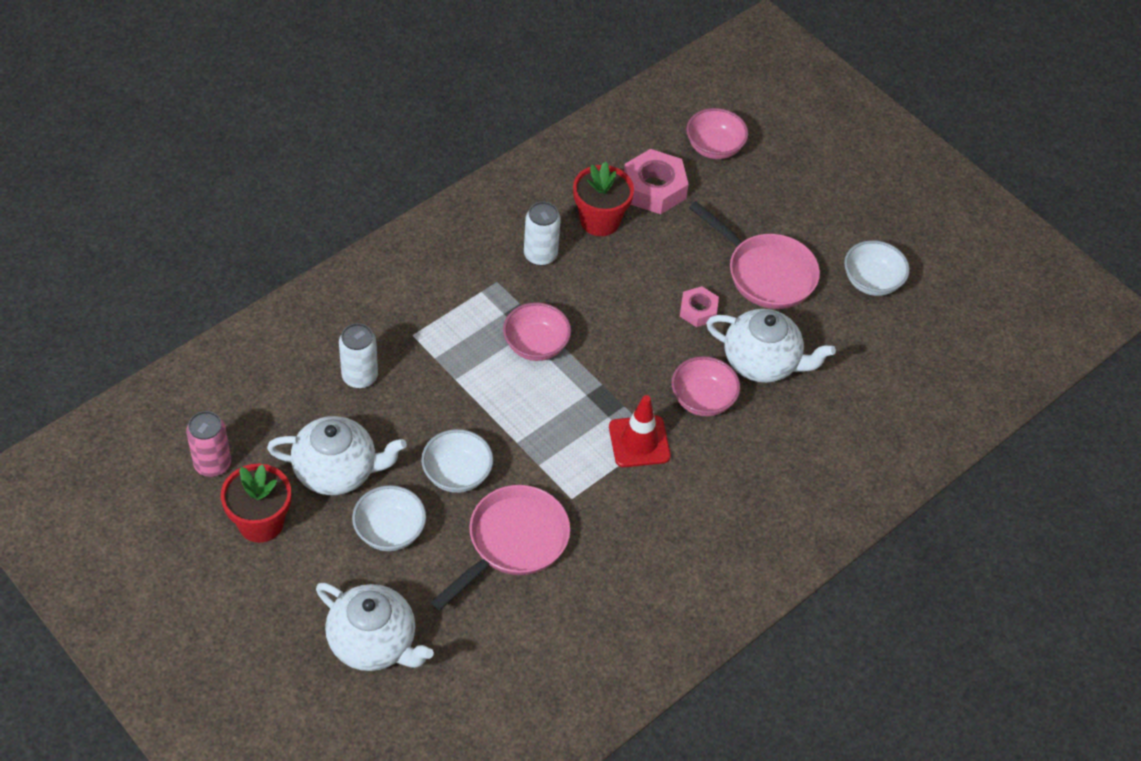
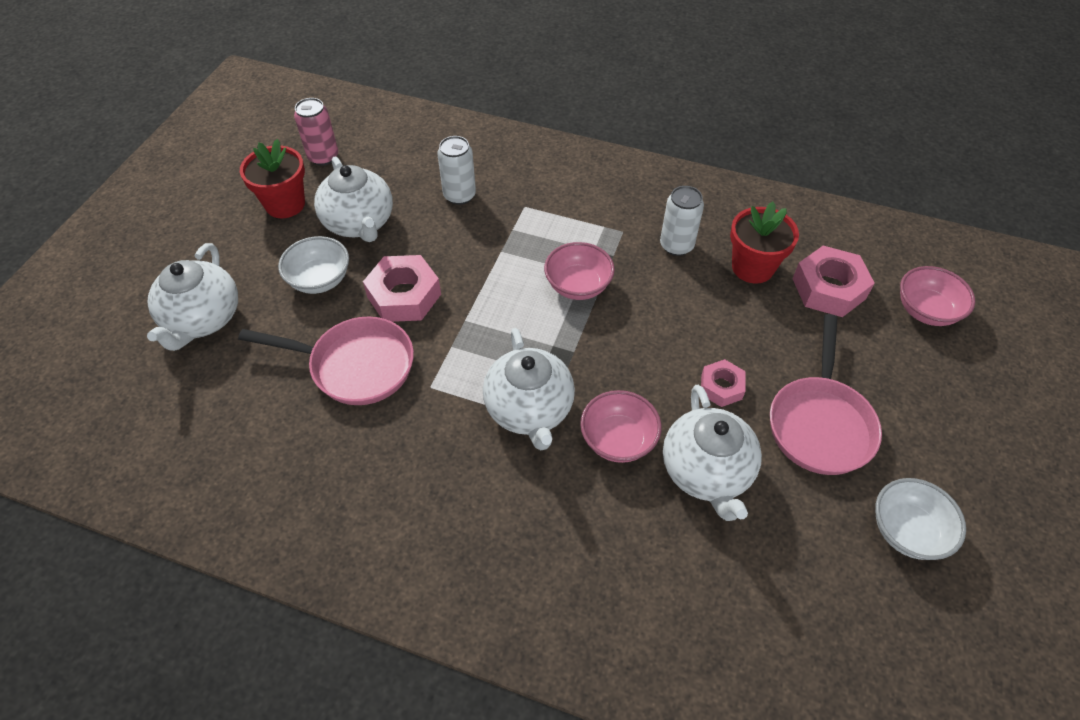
camera: 65 degrees right, 0 degrees up
white bowl [421,429,493,493] -> pink nut [363,255,441,322]
red traffic cone [609,395,671,467] -> white teapot [483,328,575,450]

